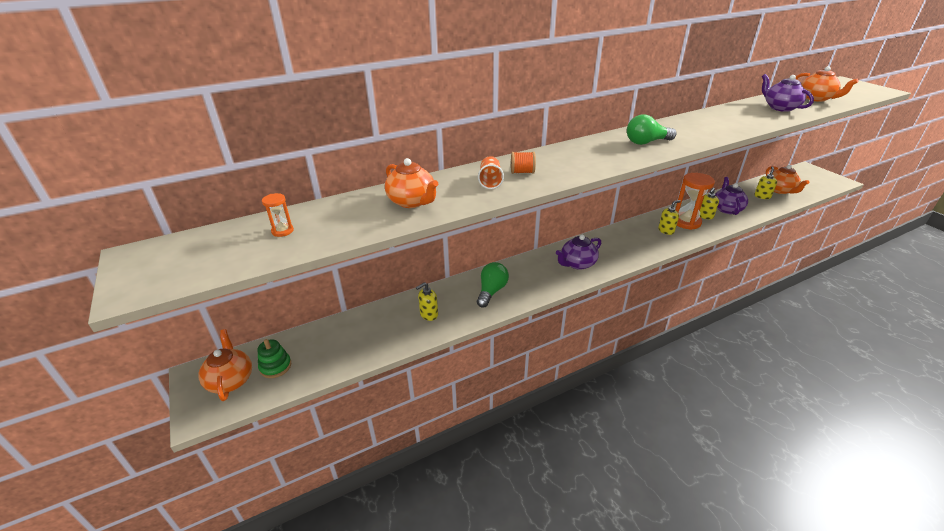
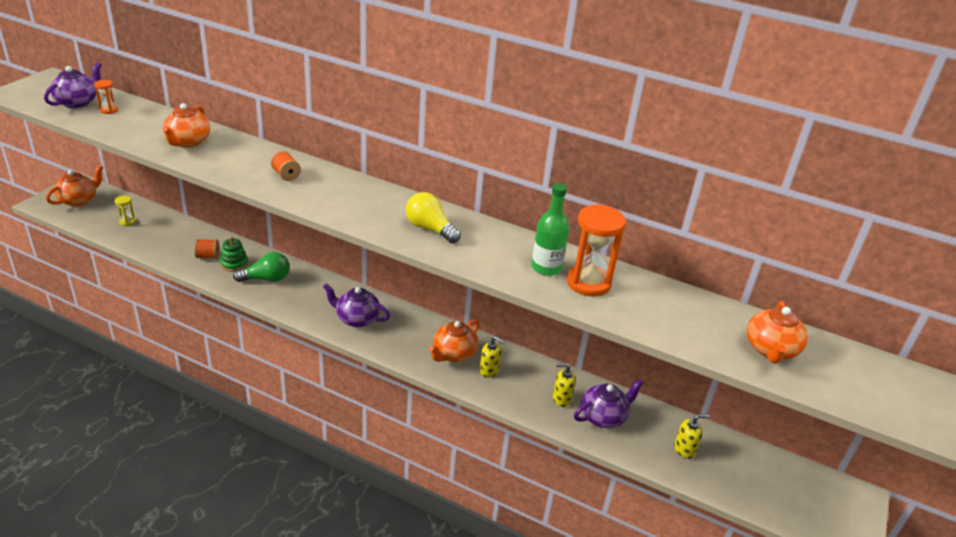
camera: 50 degrees right, 0 degrees up
green stacking toy [257,339,291,378] -> green stacking toy moved to [220,236,248,272]
yellow soap dispenser [416,282,438,321] -> orange spool [194,239,220,258]
orange cup [478,156,504,189] -> none
green light bulb [627,114,676,145] -> yellow light bulb [406,192,461,243]
orange hourglass [675,173,715,230] -> orange hourglass moved to [567,204,626,296]
purple teapot [762,74,814,112] -> purple teapot moved to [44,62,102,108]
orange teapot [766,165,809,194] -> orange teapot moved to [429,319,479,362]
none -> yellow hourglass [115,196,136,226]
none -> green bottle [532,183,569,276]

